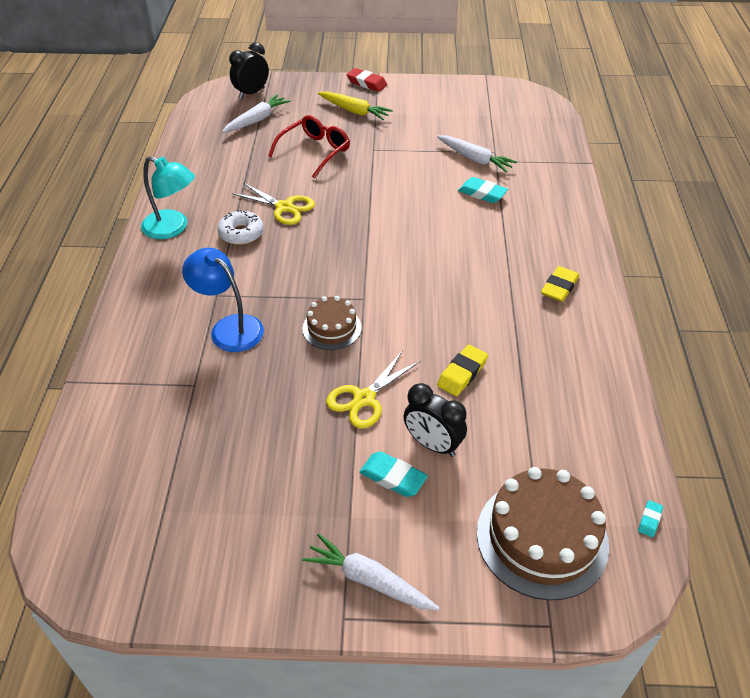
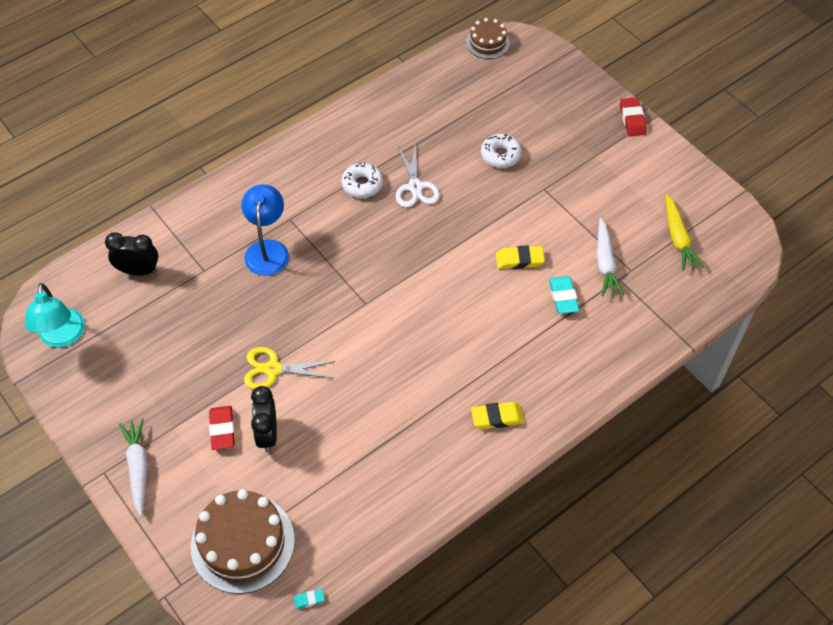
camera: 50 degrees right, 10 degrees up
turquoise lamp [141,156,195,239] -> turquoise lamp moved to [25,283,85,348]
white carrot [222,94,291,133] -> none
black clock [229,42,269,99] -> black clock moved to [105,232,159,276]
yellow scissors [232,183,315,225] -> white scissors [396,147,440,208]
red glasses [268,115,350,179] -> white donut [481,134,522,168]
brown cake [302,296,362,350] -> brown cake moved to [466,18,510,59]
yellow carrot [318,91,393,120] -> yellow carrot moved to [666,195,704,271]
turquoise eraser [359,451,428,497] -> red eraser [209,406,235,450]
yellow eraser [437,345,488,396] -> yellow eraser moved to [496,246,545,269]

